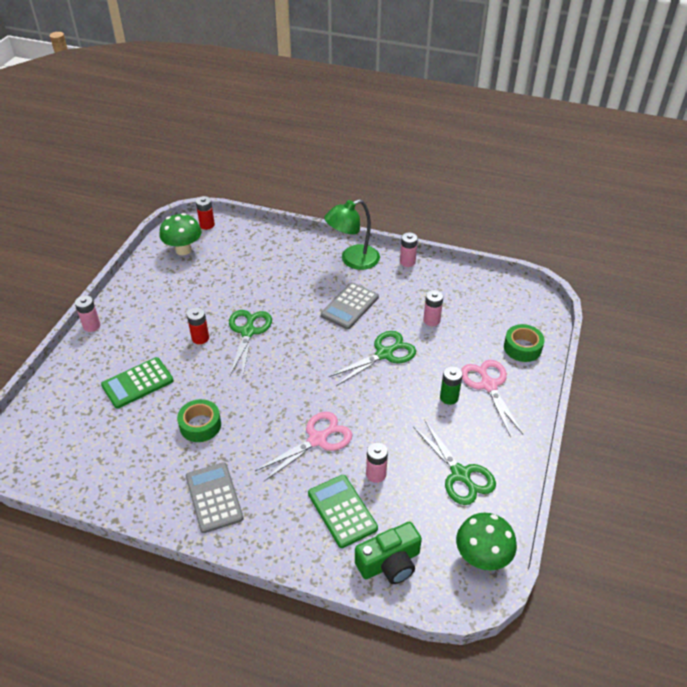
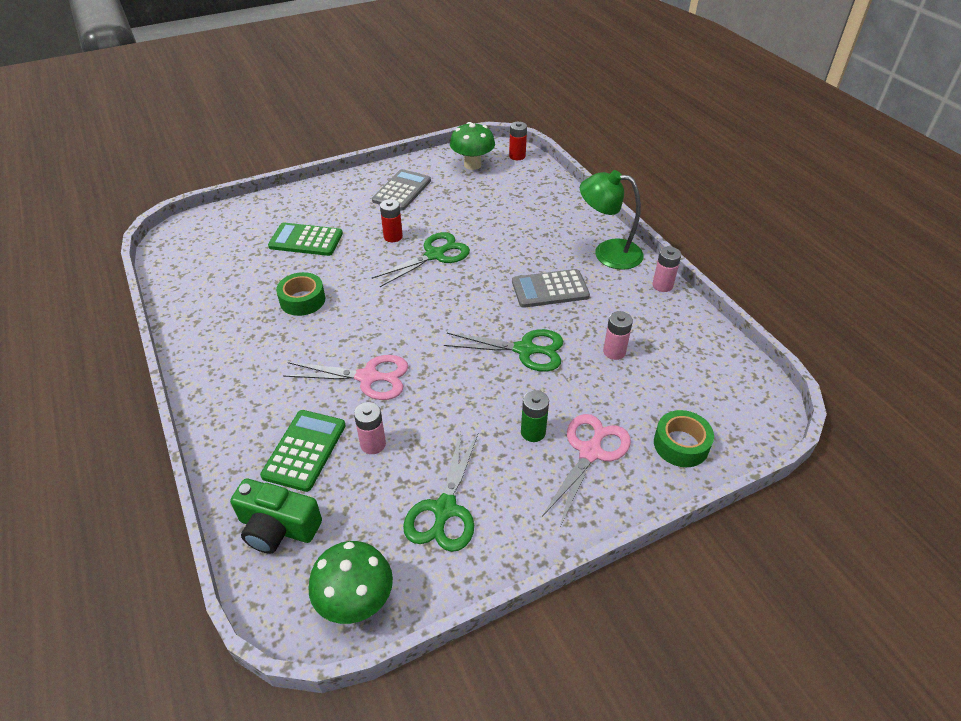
camera: 45 degrees right, 0 degrees up
pink battery [75,295,100,332] -> none
grey calculator [186,462,244,533] -> grey calculator moved to [372,169,431,211]

